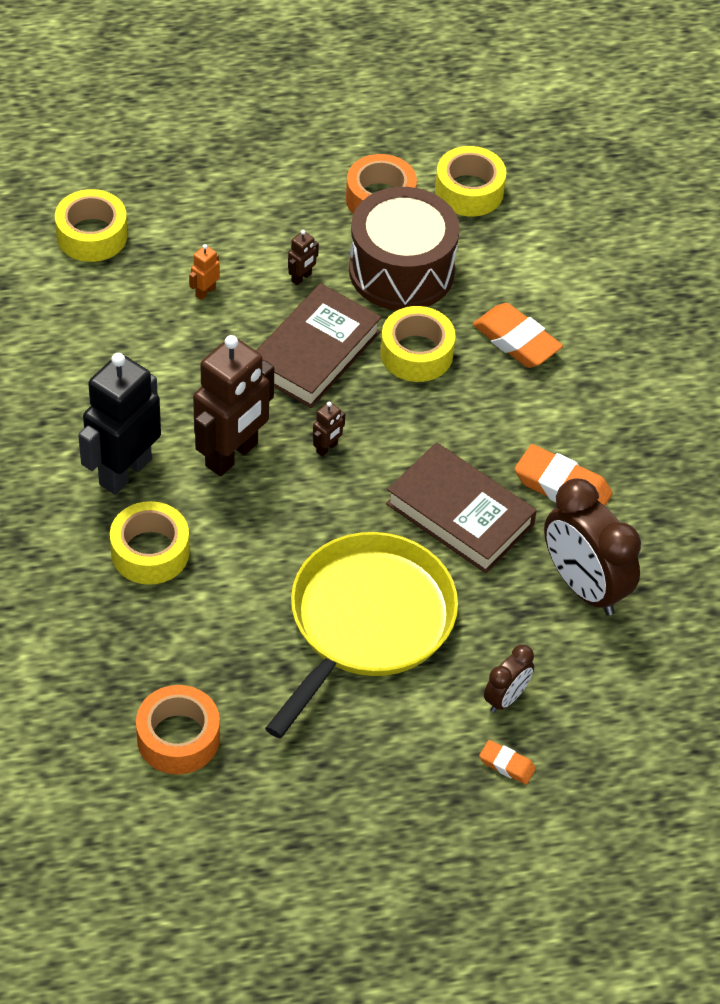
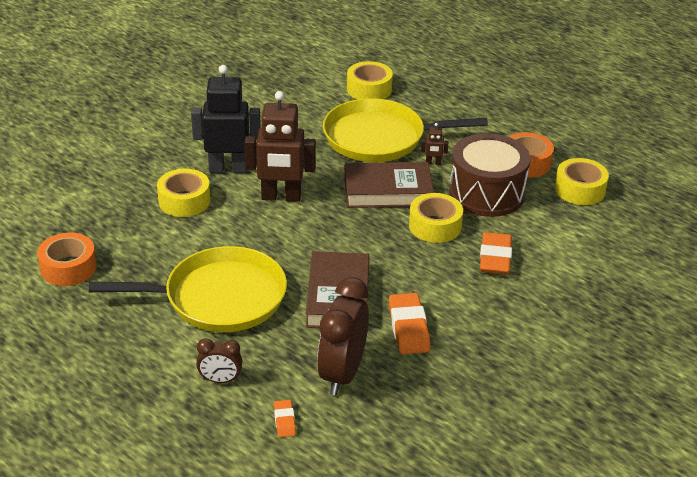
camera: 55 degrees right, 15 degrees down
orange robot [189,244,220,300] -> yellow pan [323,98,488,162]
brown robot [313,402,345,457] -> none
orange eraser [479,740,536,785] -> orange eraser moved to [274,400,296,437]

